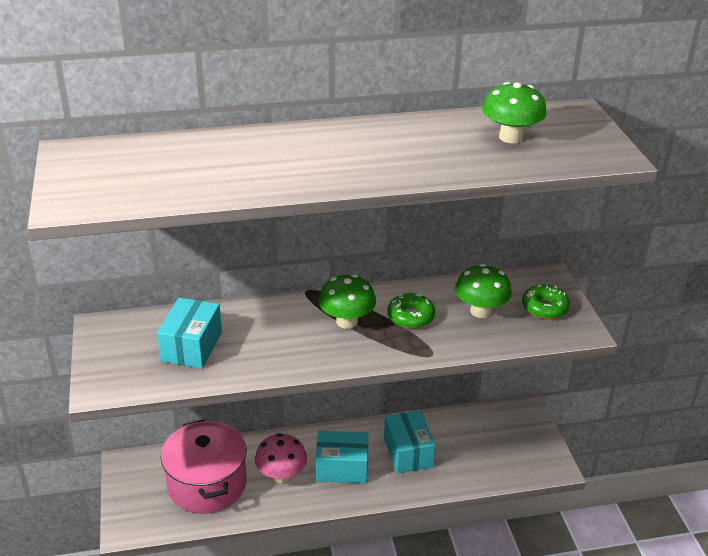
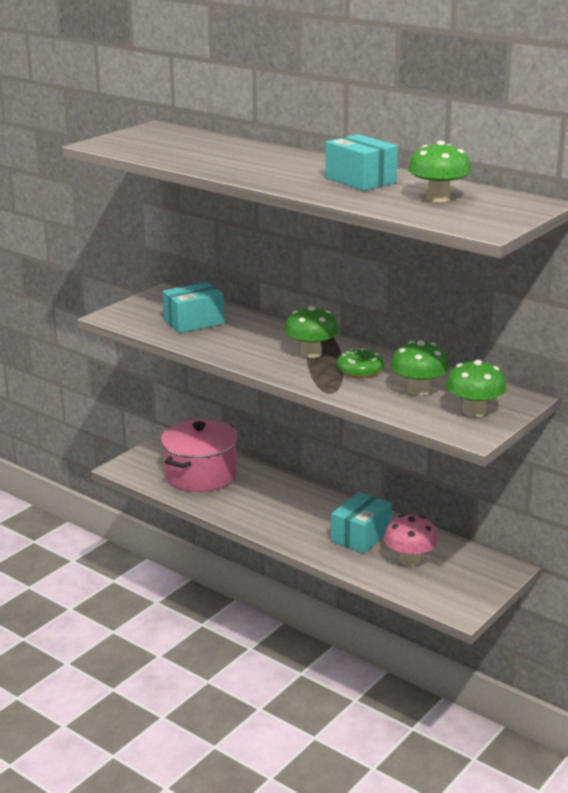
camera: 50 degrees right, 10 degrees down
pink mushroom [255,433,307,483] -> pink mushroom moved to [384,515,438,566]
turquoise box [316,431,369,483] -> turquoise box moved to [325,134,398,191]
green donut [522,284,570,319] -> green mushroom [446,360,507,417]

